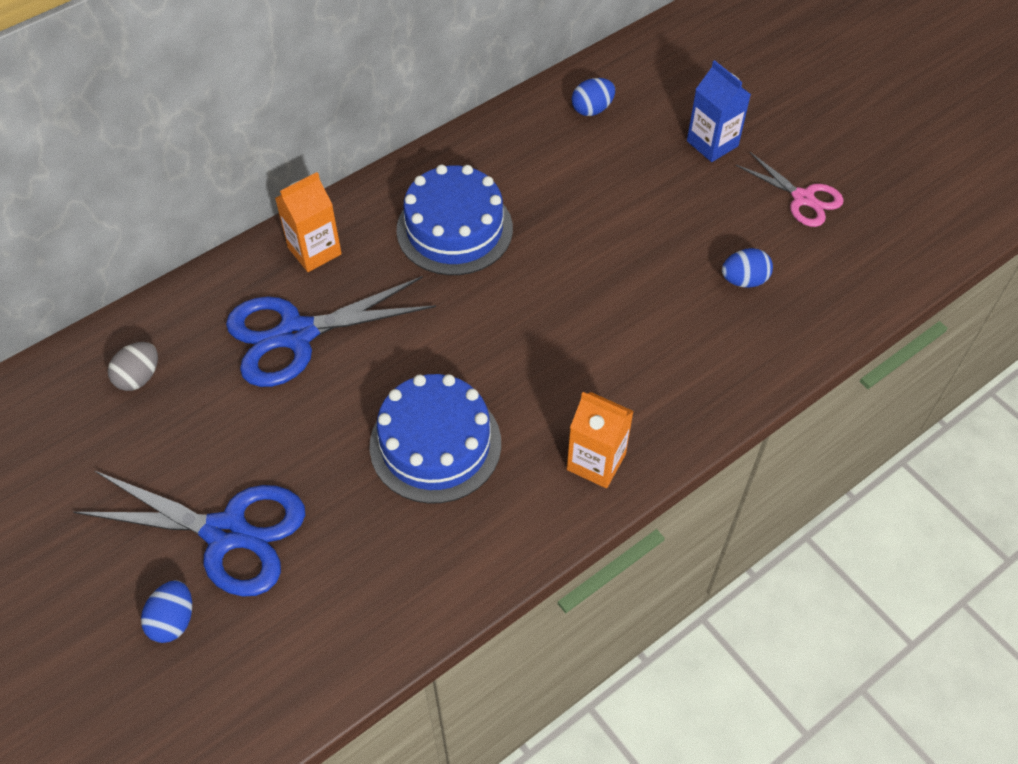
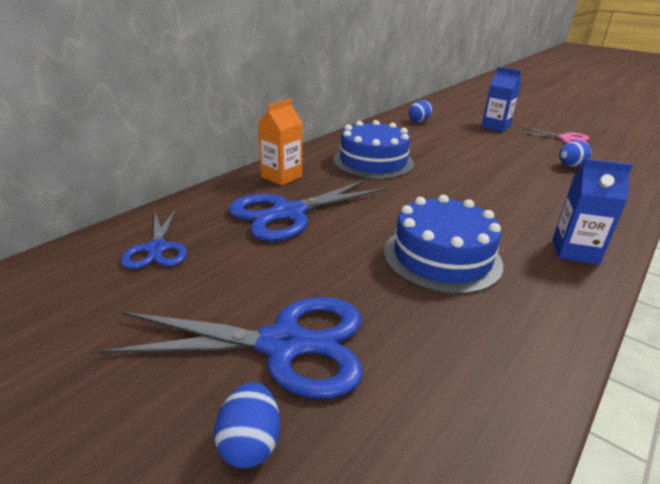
camera: 15 degrees left, 25 degrees down
grey egg [108,342,158,391] -> blue scissors [121,209,187,269]
orange carton [567,392,634,488] -> blue carton [553,159,633,265]

